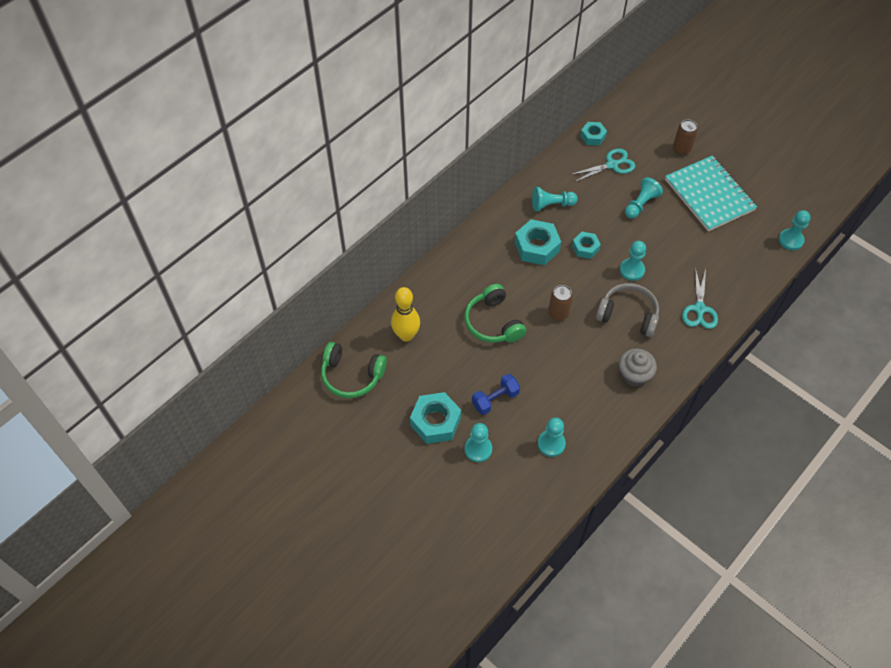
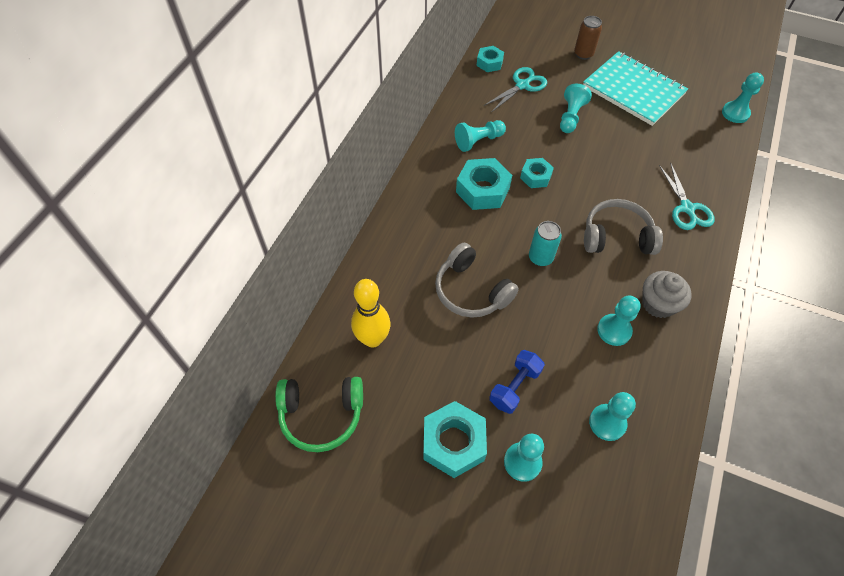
camera: 20 degrees left, 0 degrees up
green headphones [464,284,526,343] -> grey headphones [435,243,519,318]
brown can [548,285,573,321] -> turquoise can [529,221,562,266]
turquoise pawn [620,241,646,281] -> turquoise pawn moved to [597,295,641,346]

